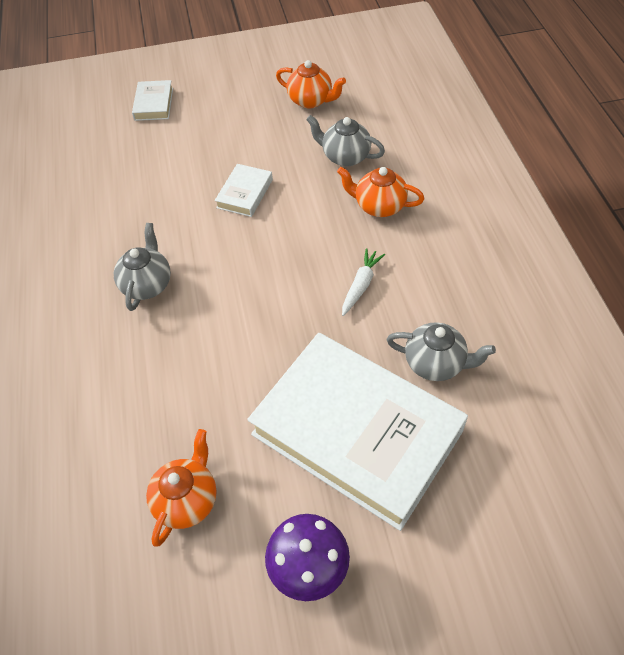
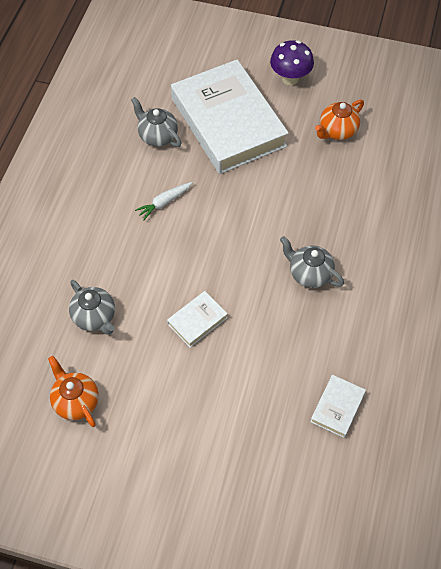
camera: 155 degrees left, 5 degrees up
grey teapot [114,223,171,311] -> grey teapot turned 90 degrees clockwise [280,236,344,288]
white book [132,80,173,121] -> white book moved to [310,375,366,438]
orange teapot [337,167,424,217] -> none

